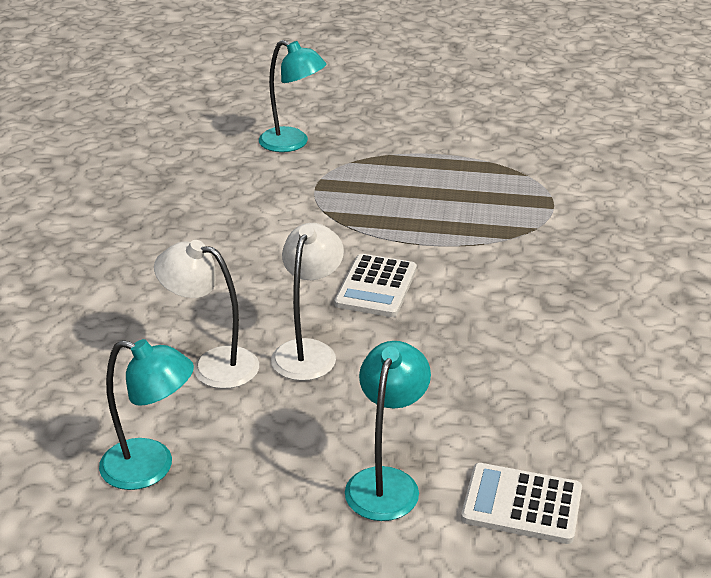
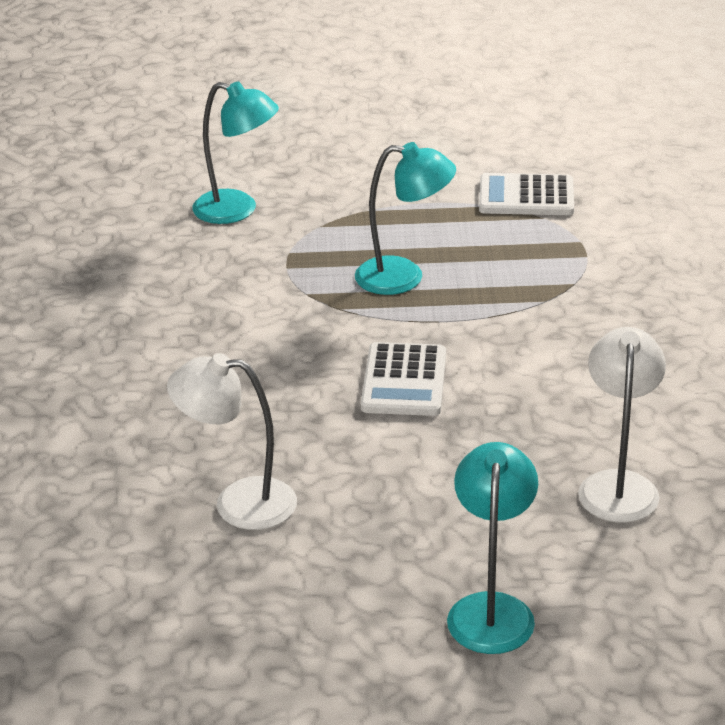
camera: 10 degrees left, 0 degrees up
turquoise lamp [99,339,194,490] -> turquoise lamp moved to [355,142,456,295]
white lamp [271,223,344,381] -> white lamp moved to [578,327,666,523]
white calculator [461,463,582,544] -> white calculator moved to [479,173,574,215]

